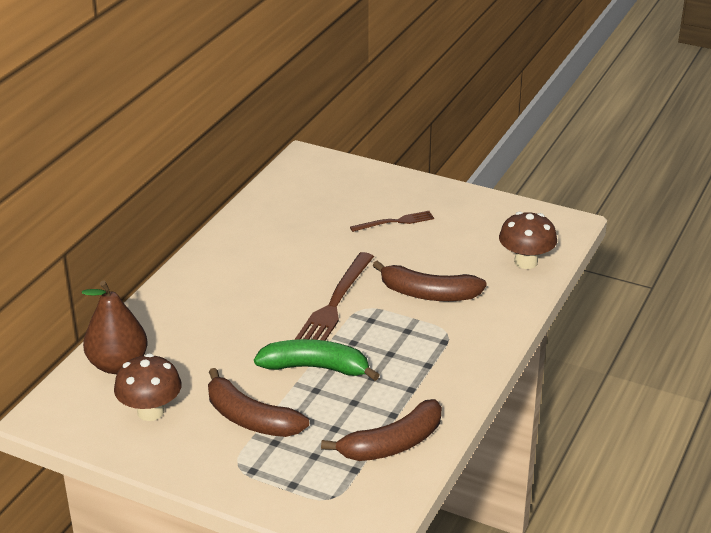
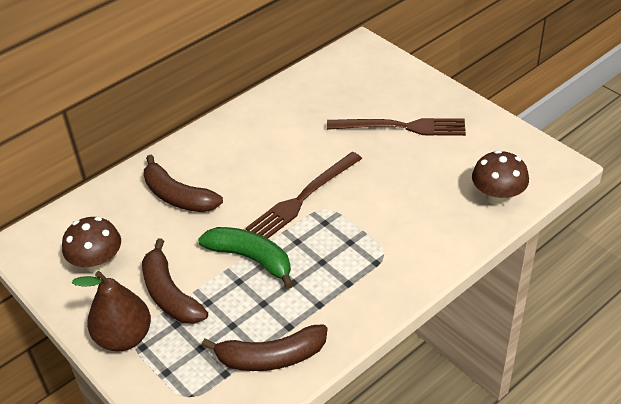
camera: 25 degrees right, 10 degrees up
brown pear [82,281,147,374] -> brown pear moved to [72,271,151,351]
brown fork [350,211,434,232] -> brown fork [327,118,466,136], size x1.75
brown banana [372,260,487,301] -> brown banana moved to [144,155,223,212]

